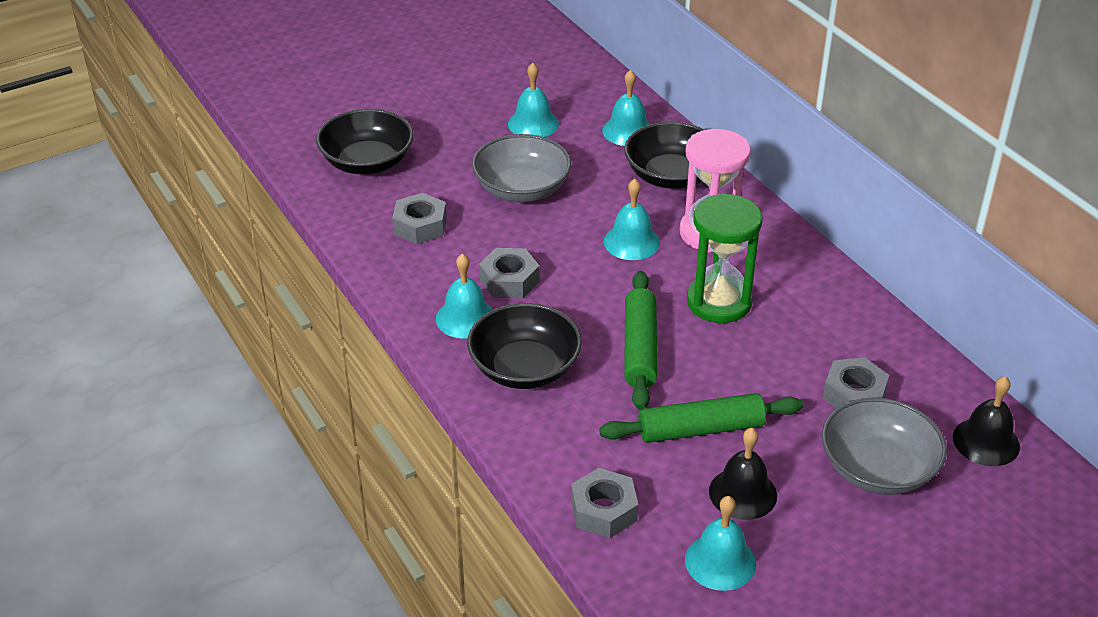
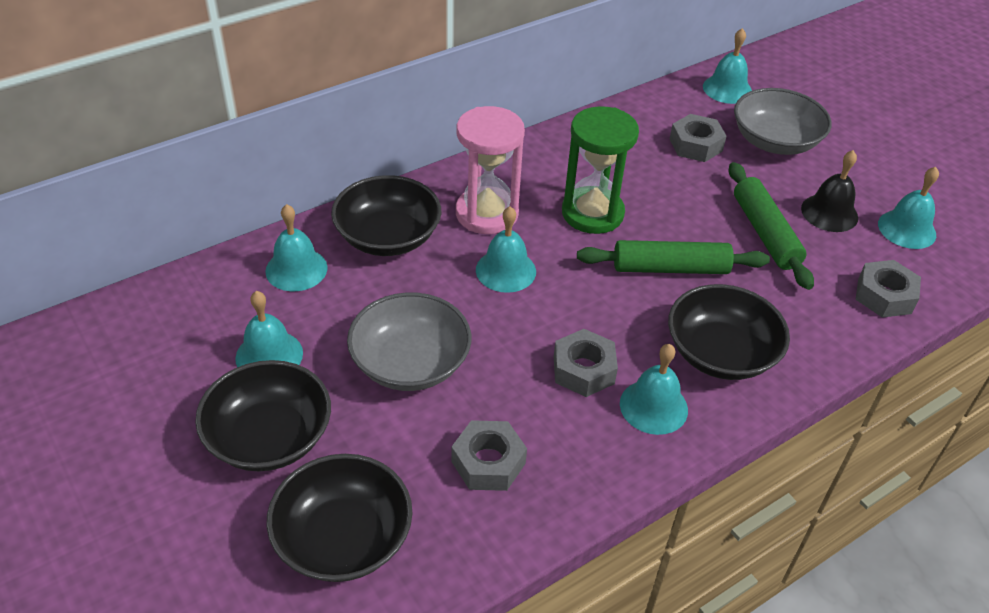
camera: 95 degrees left, 5 degrees up
black bell [953,376,1020,466] -> turquoise bell [703,28,752,104]
none -> black bowl [195,360,331,471]

